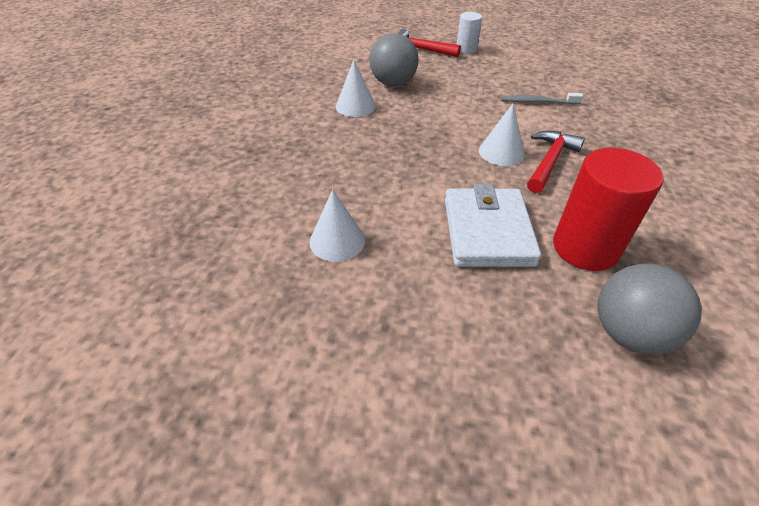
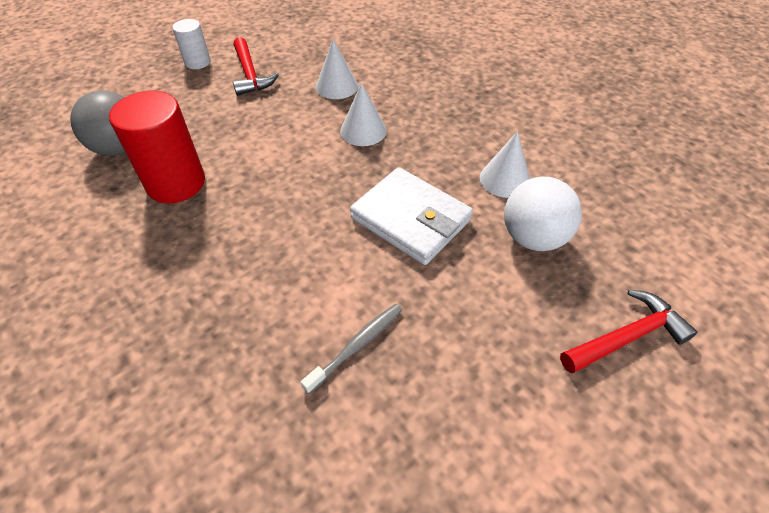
camera: 130 degrees right, 5 degrees up
grey ball [369,33,419,86] -> white ball [504,176,582,251]
white wallet [445,184,541,267] -> white wallet moved to [350,167,473,265]
white cylinder [457,12,482,54] -> white cylinder moved to [173,19,211,69]
white cone [479,104,525,166] -> white cone moved to [340,83,387,146]
red hammer [527,131,585,193] -> red hammer moved to [233,37,279,96]

